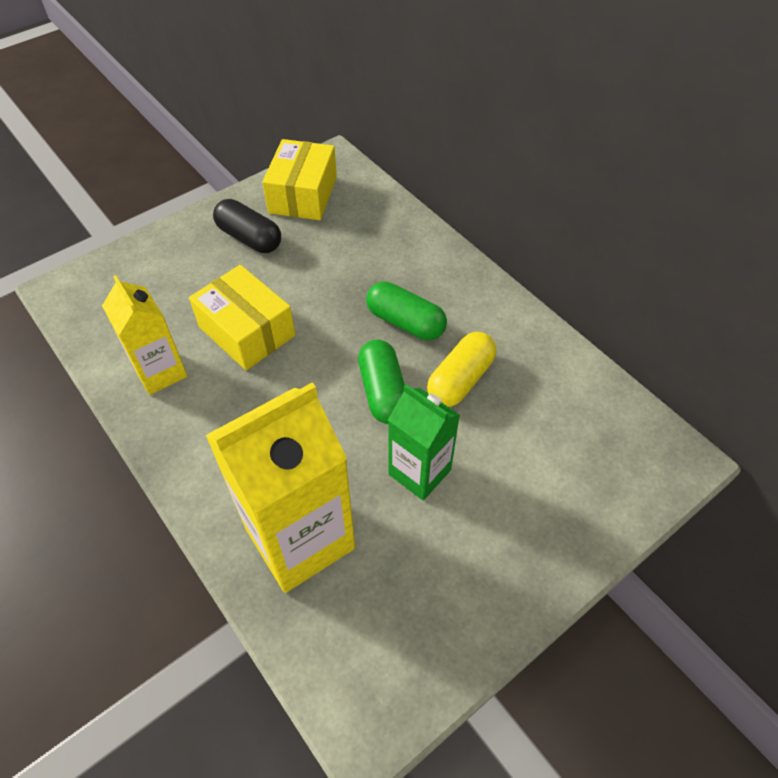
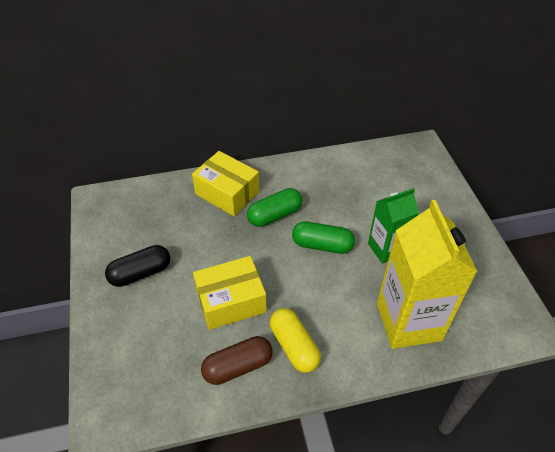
camera: 65 degrees left, 5 degrees down
yellow carton [102,275,188,395] -> brown capsule [201,336,273,385]
yellow box [262,139,337,220] -> yellow box moved to [192,151,260,216]
yellow capsule [427,332,496,407] -> yellow capsule moved to [270,308,321,373]

